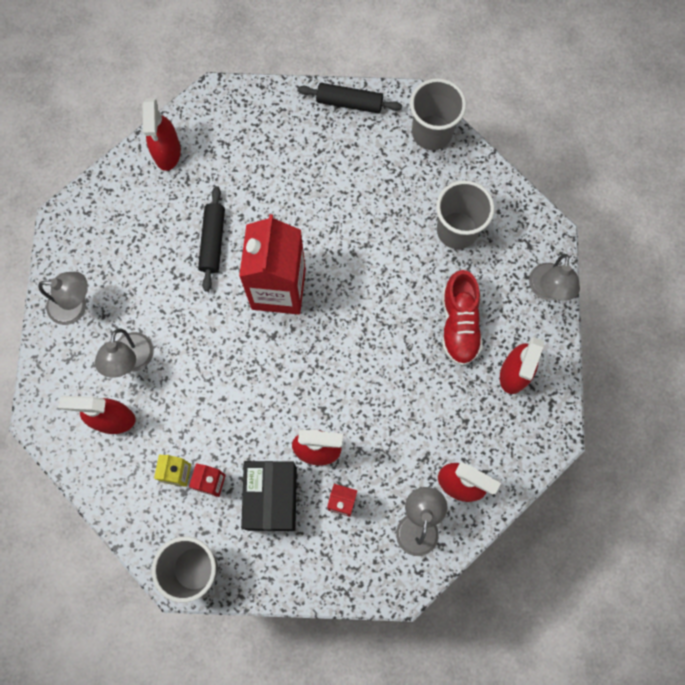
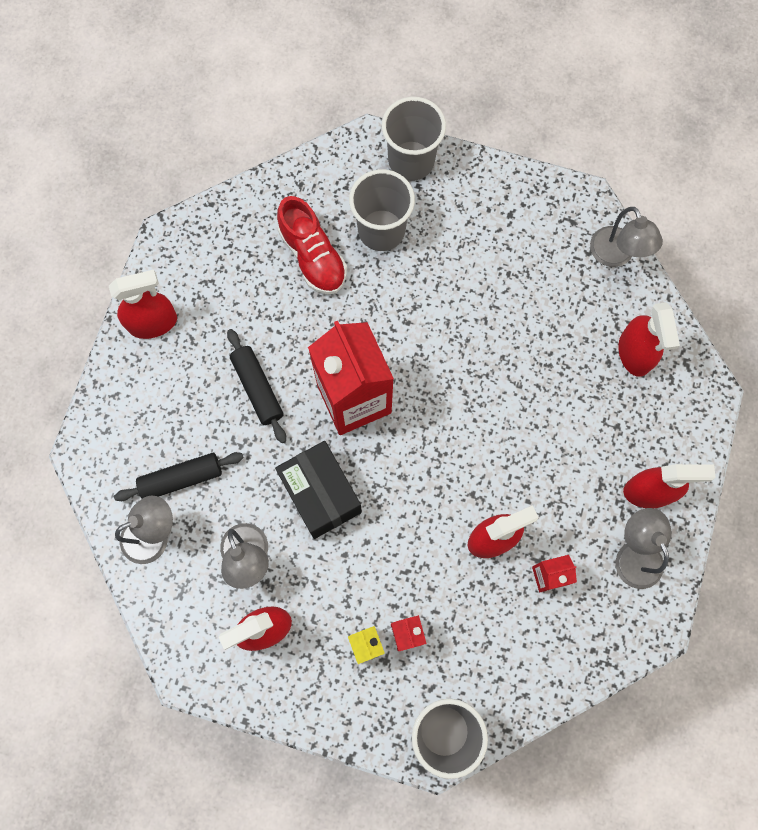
camera: 30 degrees left, 0 degrees up
red spray bottle [143,98,181,171] -> red spray bottle turned 75 degrees counterclockwise [109,270,177,339]
black box [241,461,297,531] -> black box moved to [275,441,362,539]
black rolling pin [298,83,402,114] -> black rolling pin moved to [114,452,244,501]
grey cup [436,180,495,249] -> grey cup moved to [349,169,415,251]
red shoe [442,270,483,366] -> red shoe moved to [277,196,347,294]

